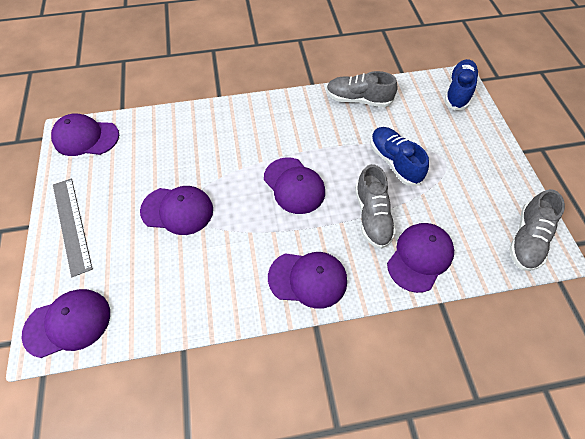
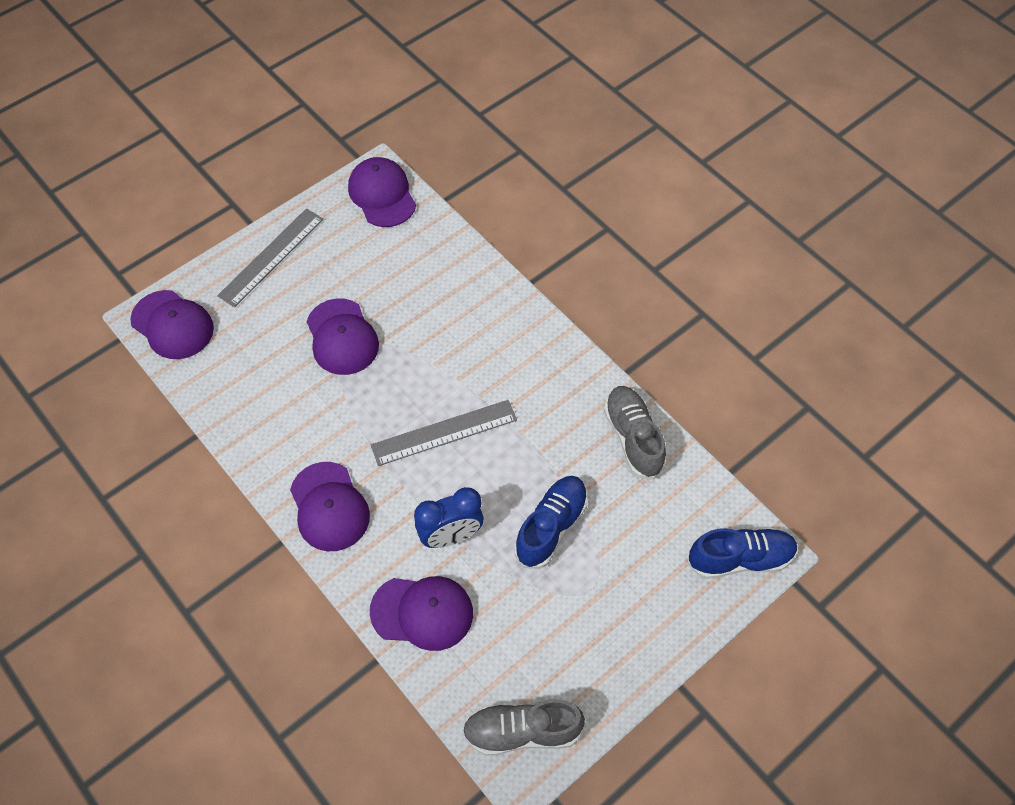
camera: 60 degrees right, 0 degrees up
purple cap [264,157,325,214] -> grey ruler [371,400,517,466]
grey shoe [355,164,396,249] -> blue clock [414,487,484,548]

